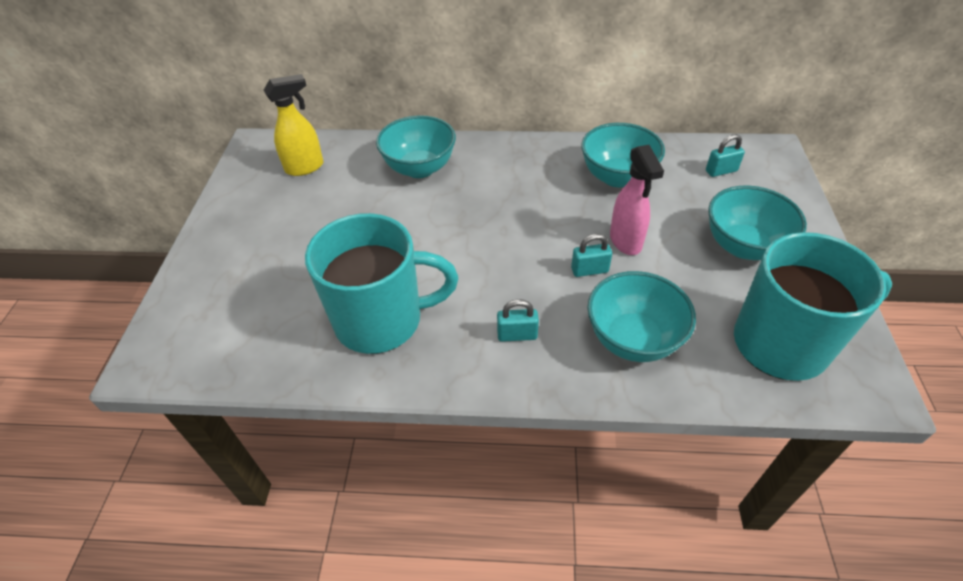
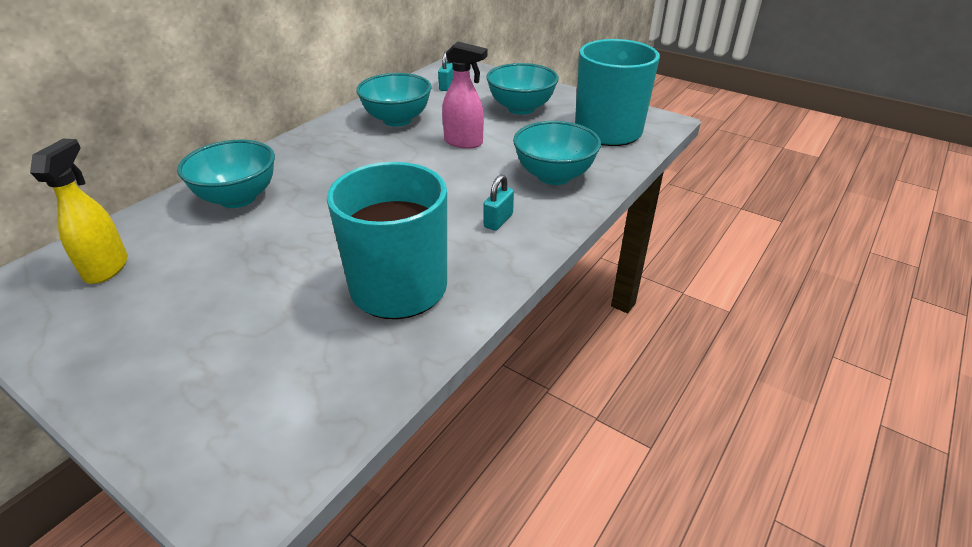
camera: 60 degrees left, 10 degrees down
turquoise padlock [571,234,612,277] -> none

